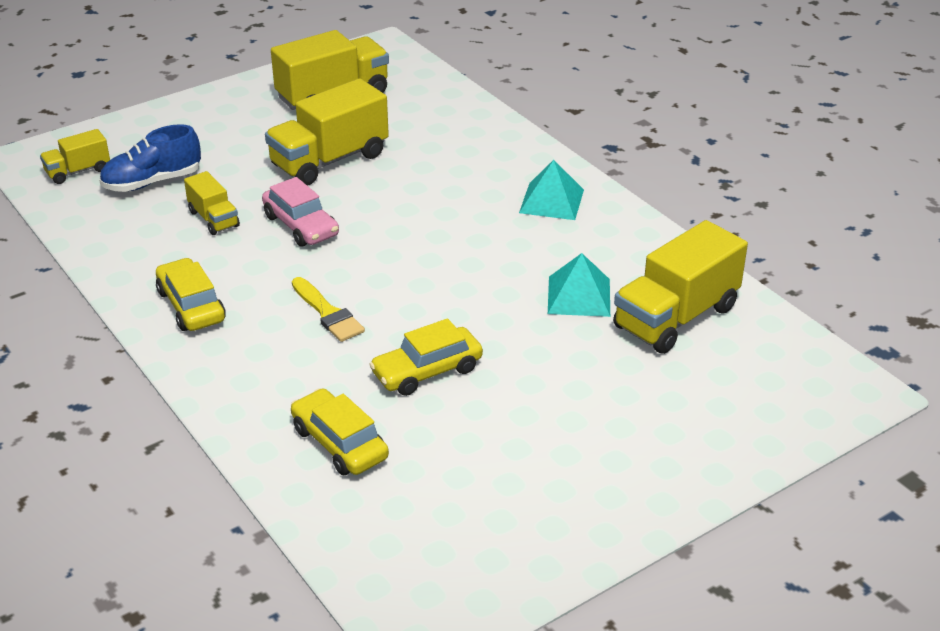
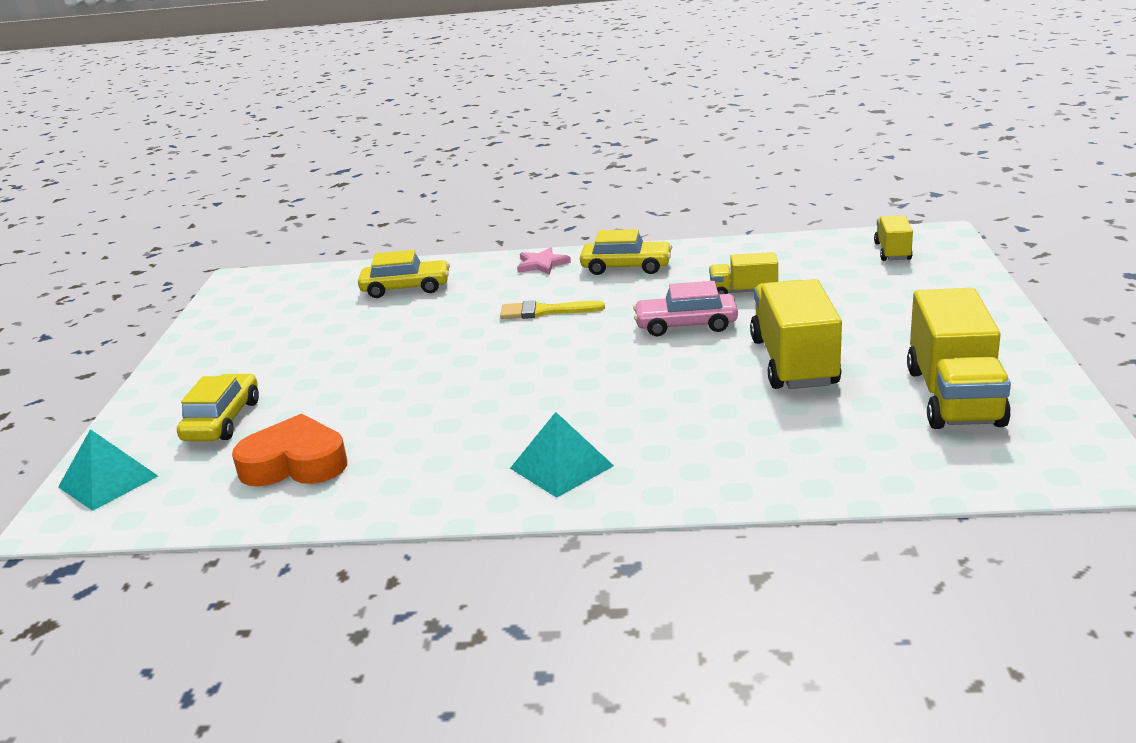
camera: 130 degrees right, 10 degrees down
blue shoe [99,124,201,192] -> none
yellow car [369,318,483,396] -> yellow car moved to [177,374,259,441]
turquoise pyramid [548,253,610,317] -> turquoise pyramid moved to [58,429,158,511]
yellow truck [613,220,748,354] -> orange heart [232,414,347,486]
none -> pink star [517,247,571,275]

